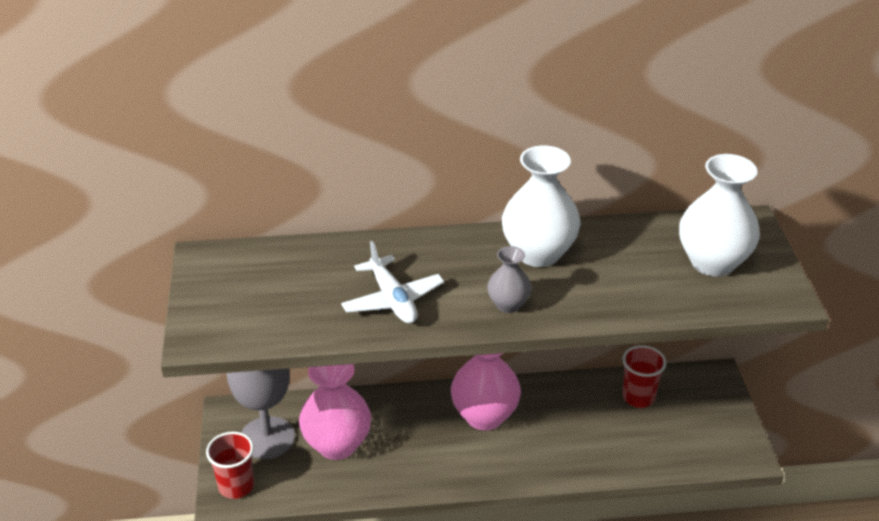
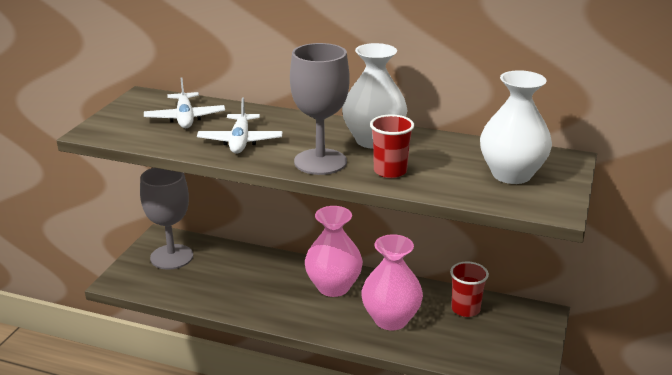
camera: 25 degrees right, 10 degrees down
red cup [206,431,254,499] -> red cup moved to [370,114,414,178]
pink vase [299,364,371,460] -> pink vase moved to [361,234,423,330]
grey vase [487,246,531,313] -> grey goblet [290,43,350,175]
none -> white plane [144,77,225,128]

